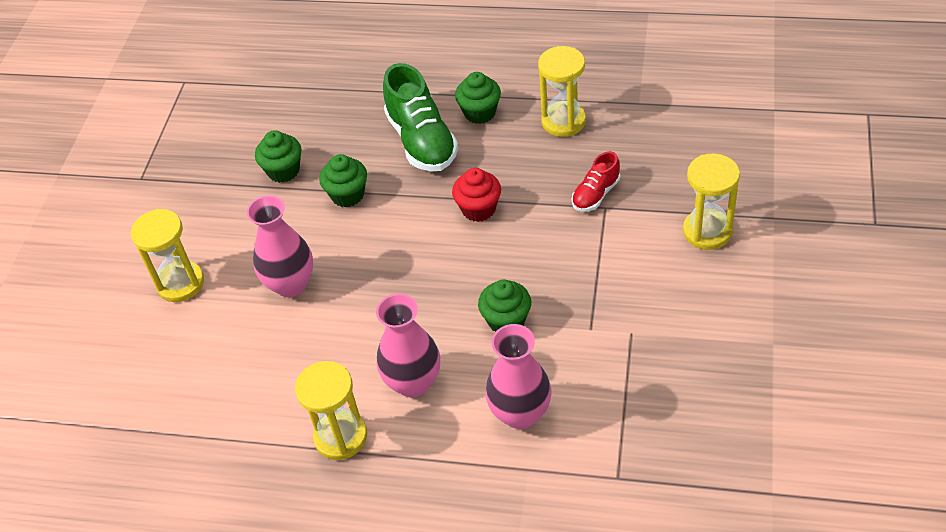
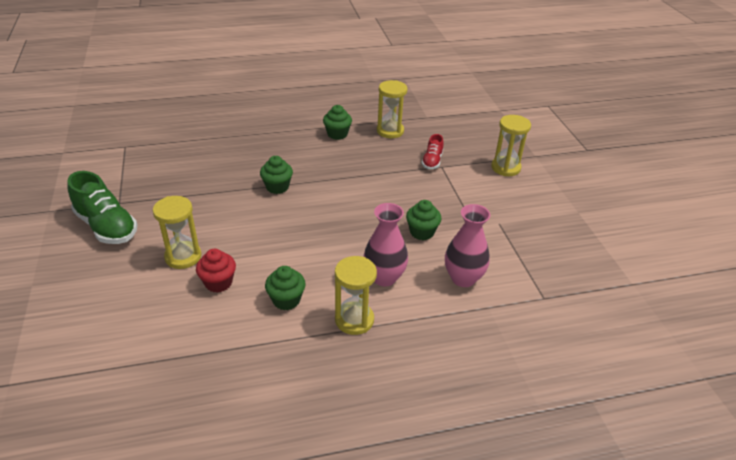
camera: 30 degrees left, 10 degrees down
pink vase [246,195,313,297] -> none
green cupcake [255,130,302,183] -> green cupcake moved to [265,266,306,310]
green shoe [383,63,458,171] -> green shoe moved to [67,171,138,244]
red cupcake [452,168,501,222] -> red cupcake moved to [196,249,236,293]

